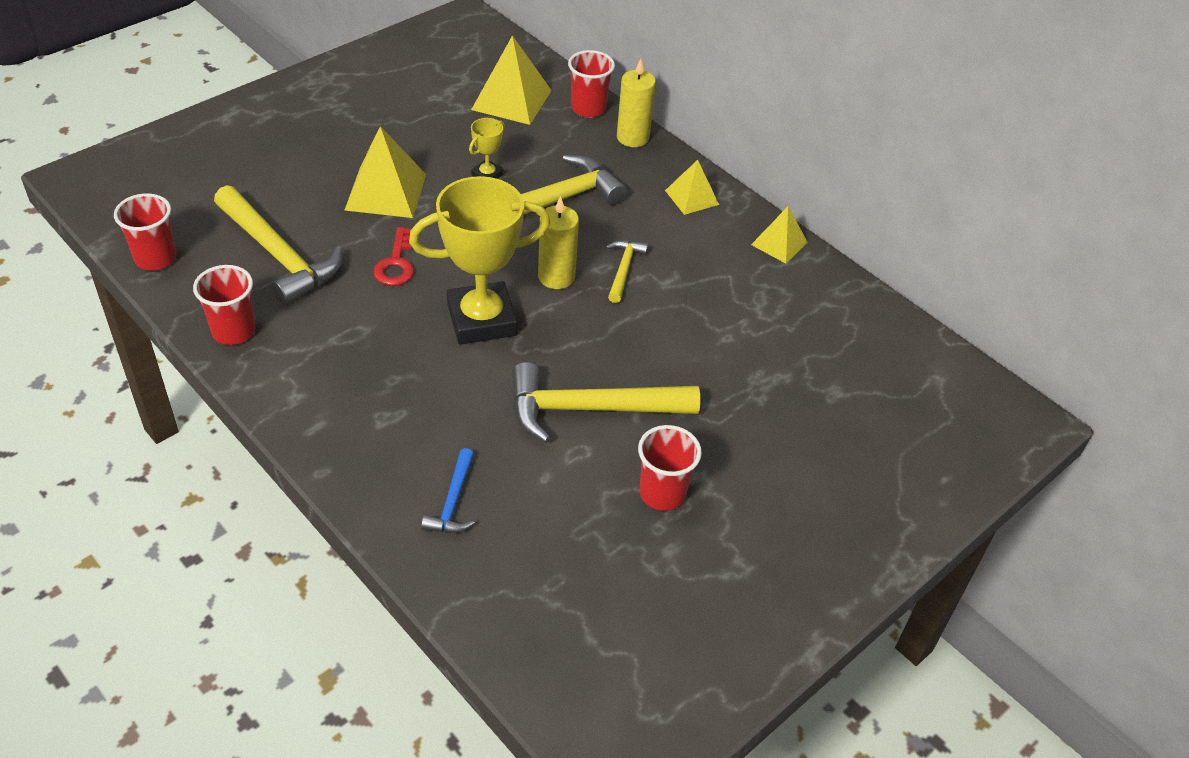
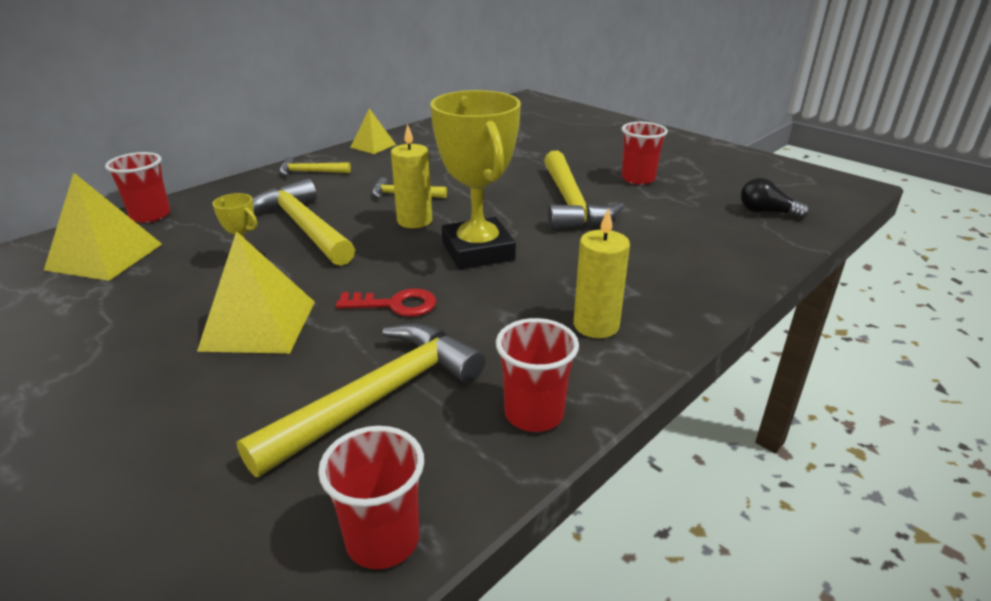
camera: 90 degrees left, 15 degrees down
blue hammer [421,448,475,533] -> none
yellow candle [617,59,656,147] -> yellow candle moved to [574,208,630,338]
yellow pyramid [665,160,719,215] -> yellow hammer [279,157,351,176]
none -> black light bulb [741,177,809,219]

